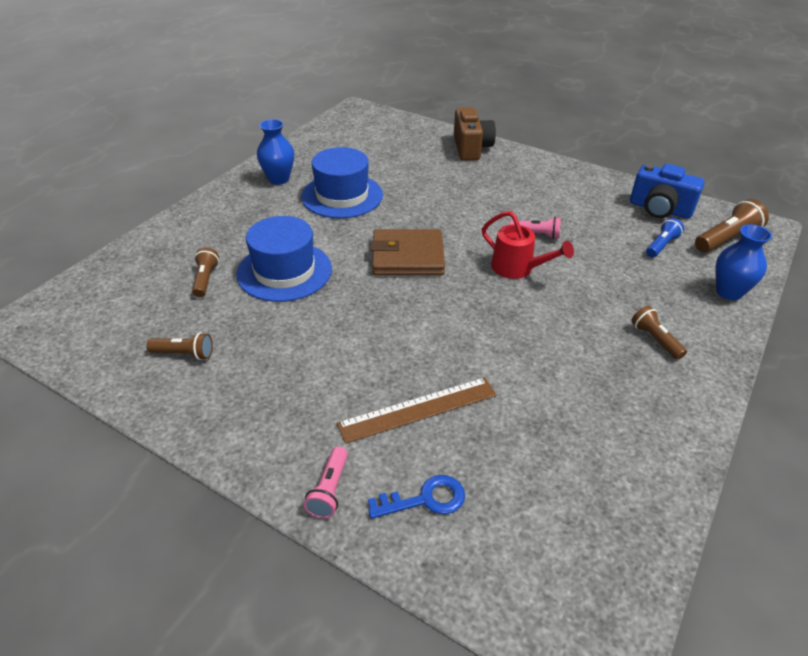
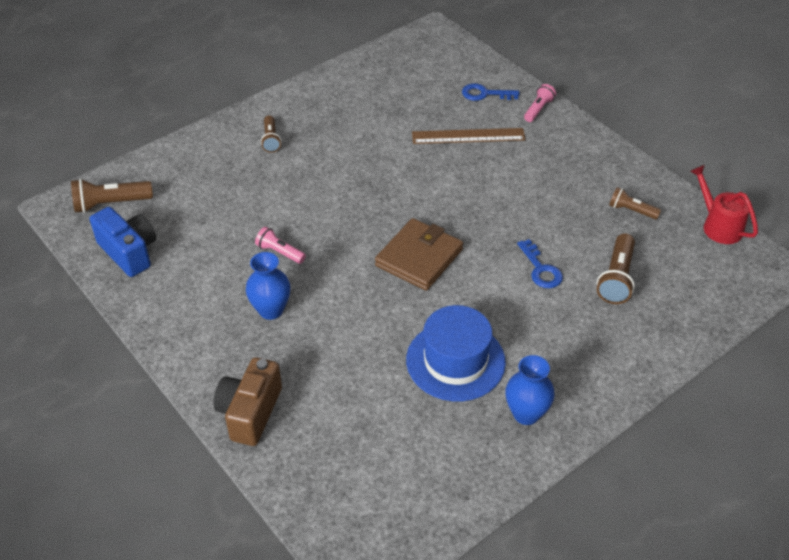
camera: 160 degrees left, 5 degrees up
brown flashlight [192,247,219,297] -> brown flashlight [597,233,635,304], size x1.57
blue hat [236,216,332,302] -> blue key [517,239,563,288]
brown wallet [371,229,445,275] -> brown wallet turned 75 degrees counterclockwise [375,218,463,291]
red watering can [482,211,574,279] -> red watering can moved to [690,165,758,244]
blue flashlight [646,218,684,257] -> none
blue vase [716,224,772,300] -> blue vase moved to [246,252,291,320]

